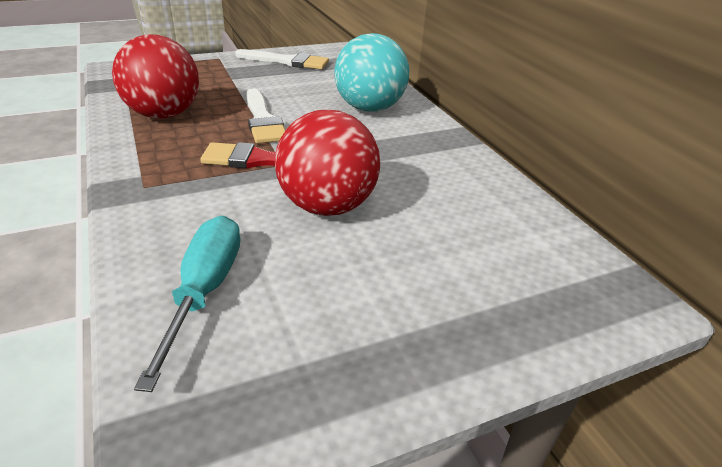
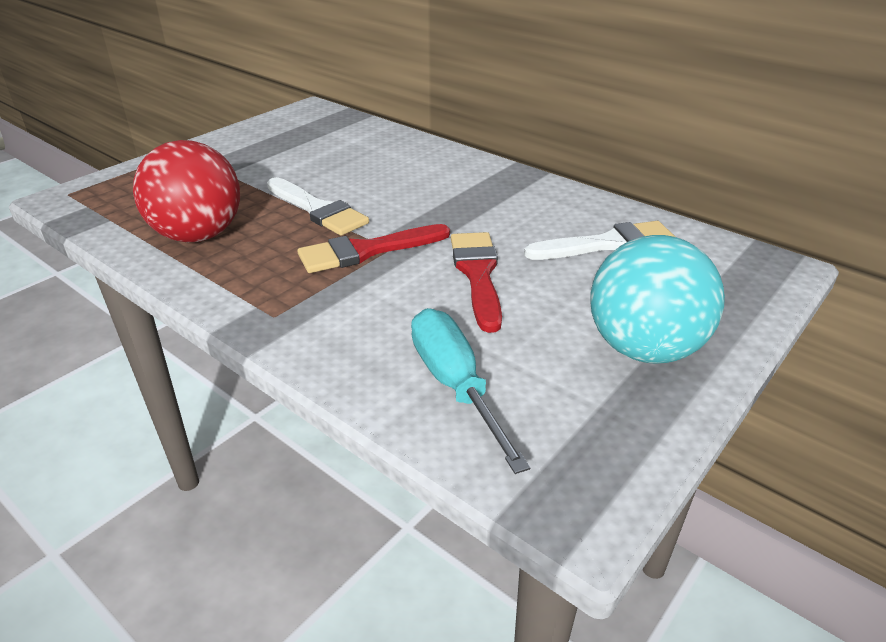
camera: 25 degrees left, 0 degrees up
white brush [235,49,329,70] -> white brush moved to [524,221,675,260]
red ball [275,110,380,216] -> red brush [451,232,502,333]
turquoise ball [334,33,409,112] -> turquoise ball moved to [590,235,725,364]

